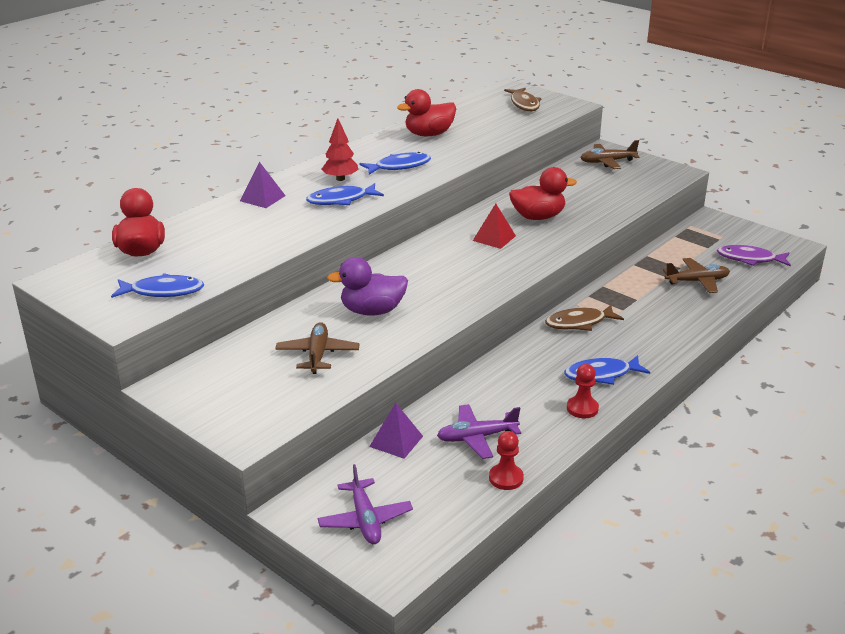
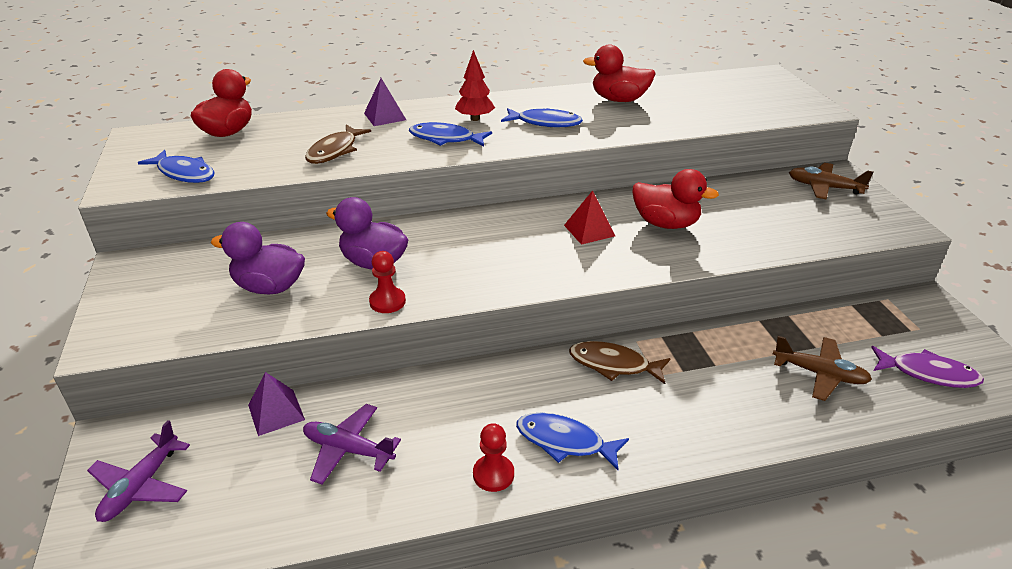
camera: 35 degrees right, 5 degrees up
brown plane [275,322,360,374] -> purple duck [211,222,305,294]
red pawn [489,431,524,490] -> red pawn moved to [369,251,406,313]
brown fish [504,88,541,111] -> brown fish moved to [305,125,371,164]
purple fish [717,245,791,267] -> purple fish turned 150 degrees clockwise [871,346,984,388]

